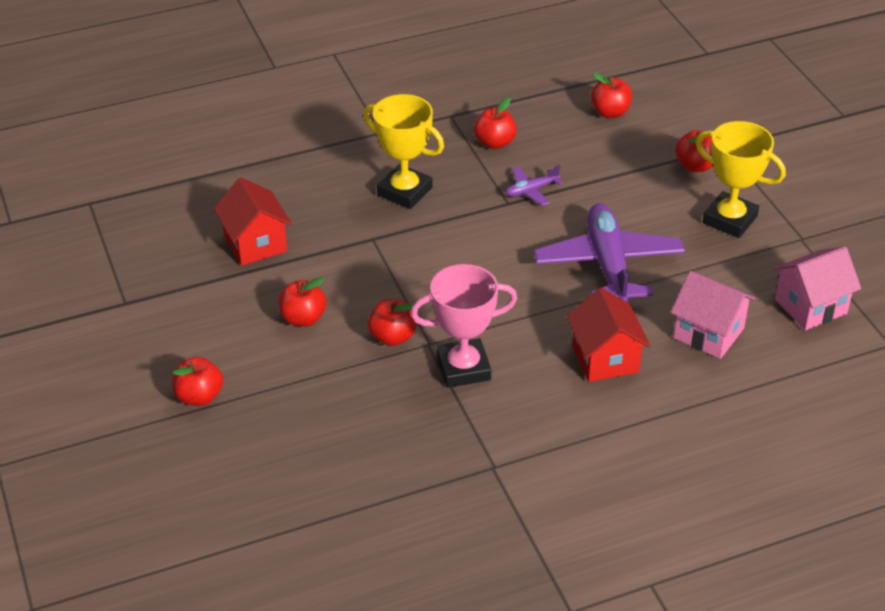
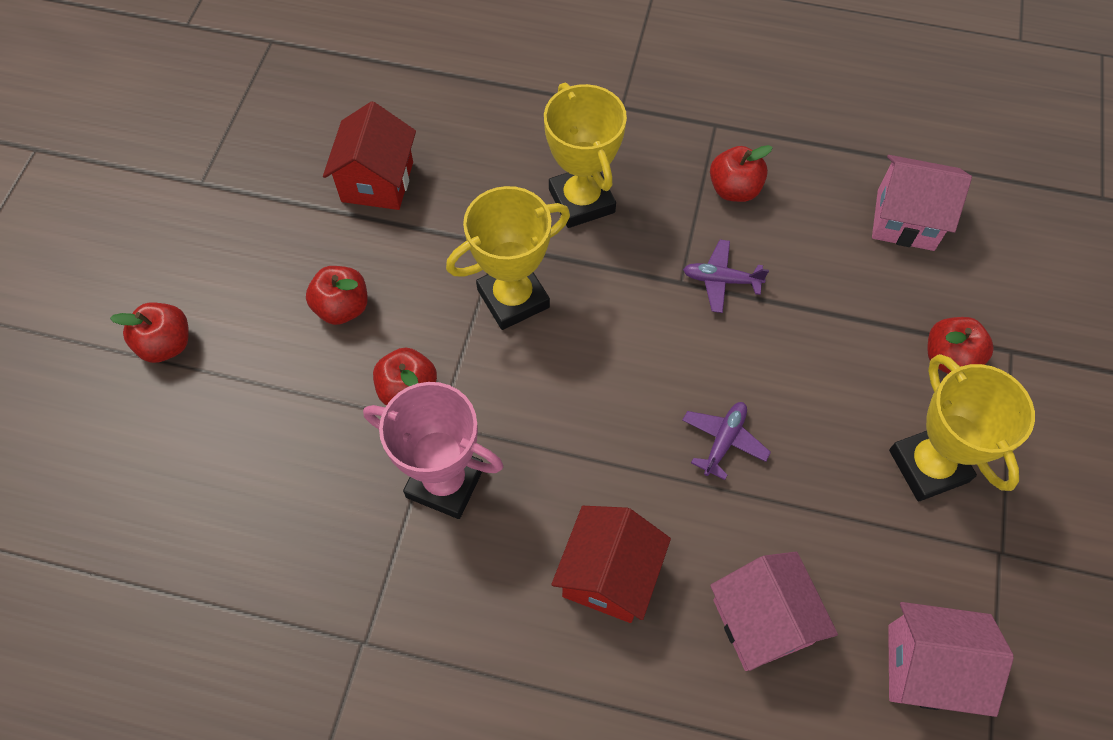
camera: 35 degrees right, 20 degrees up
purple plane [534,203,685,303] -> purple plane [682,402,771,480], size x0.45
red apple [590,73,632,118] -> pink house [872,155,972,251]
none -> yellow trophy [446,186,570,330]

